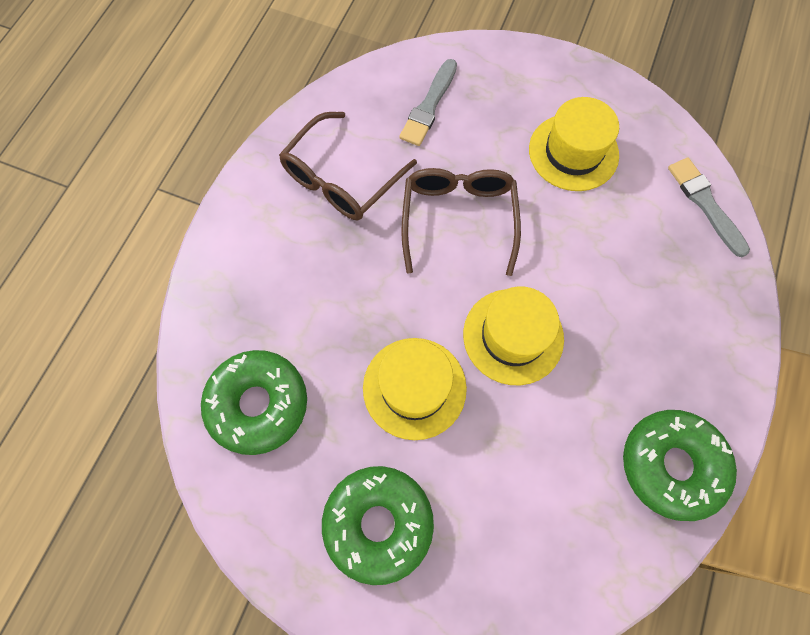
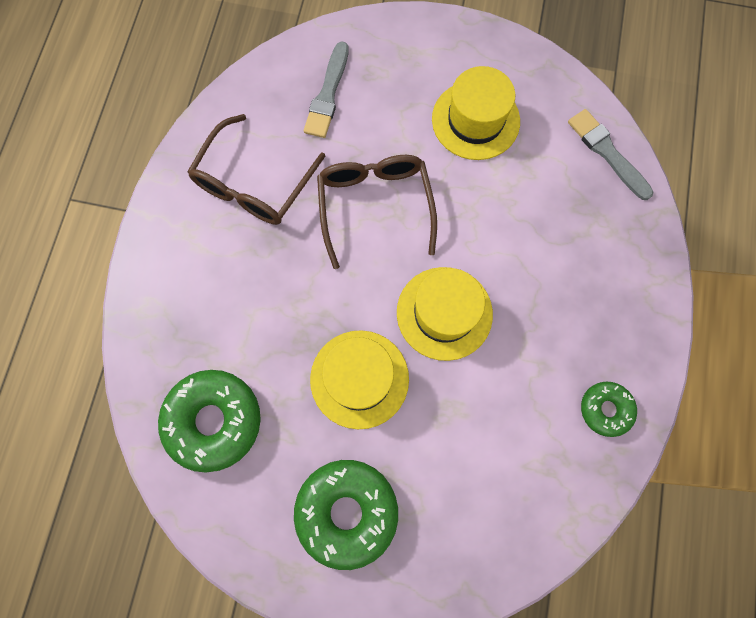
camera: 10 degrees left, 5 degrees up
green donut [623,410,737,521] -> green donut [581,382,637,437], size x0.55

